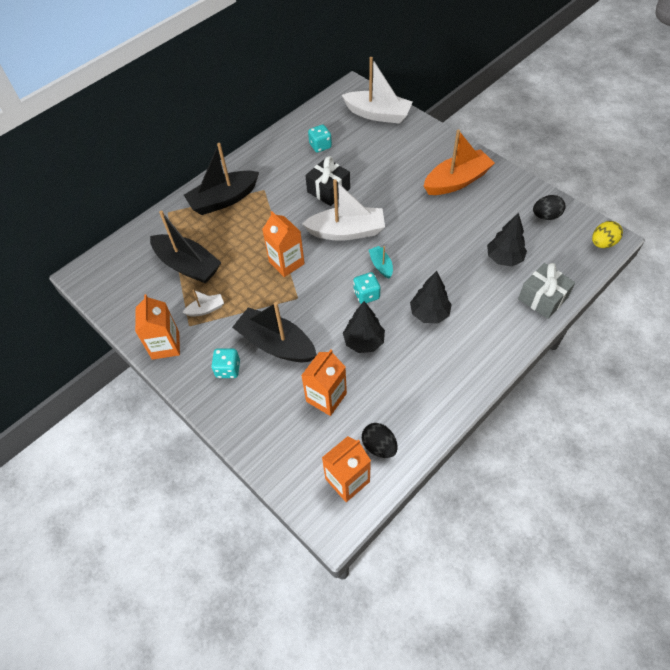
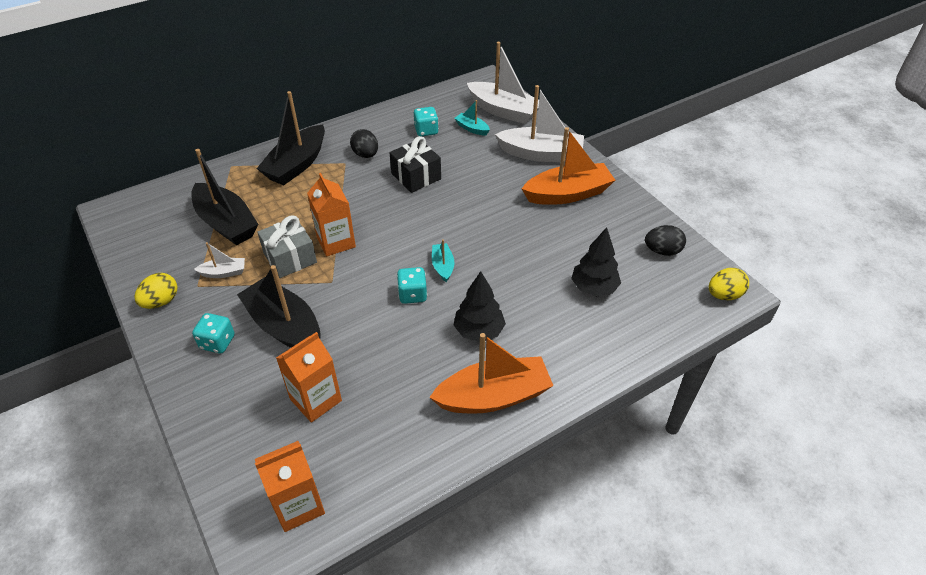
camera: 10 degrees right, 10 degrees down
orange carton [135,294,180,360] -> yellow egg [134,273,178,309]
black boat [184,143,259,215] -> black boat turned 45 degrees counterclockwise [257,91,325,185]
white boat [302,179,385,241] -> white boat moved to [495,85,584,162]
black tree [343,301,385,353] -> none
black egg [362,423,398,458] -> black egg moved to [350,129,378,158]
grey gift [518,263,575,319] -> grey gift moved to [257,215,317,278]
none -> orange boat [429,333,554,414]
none -> turquoise boat [454,100,490,135]

